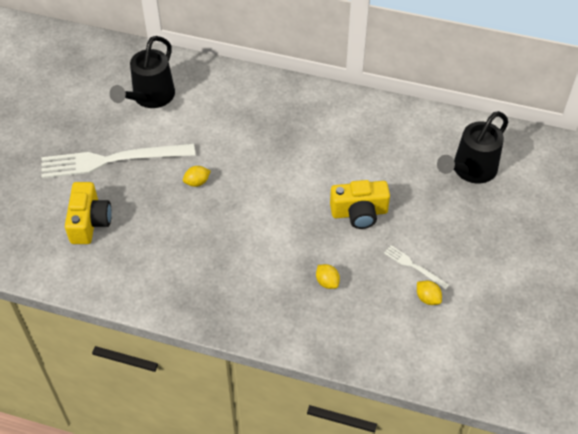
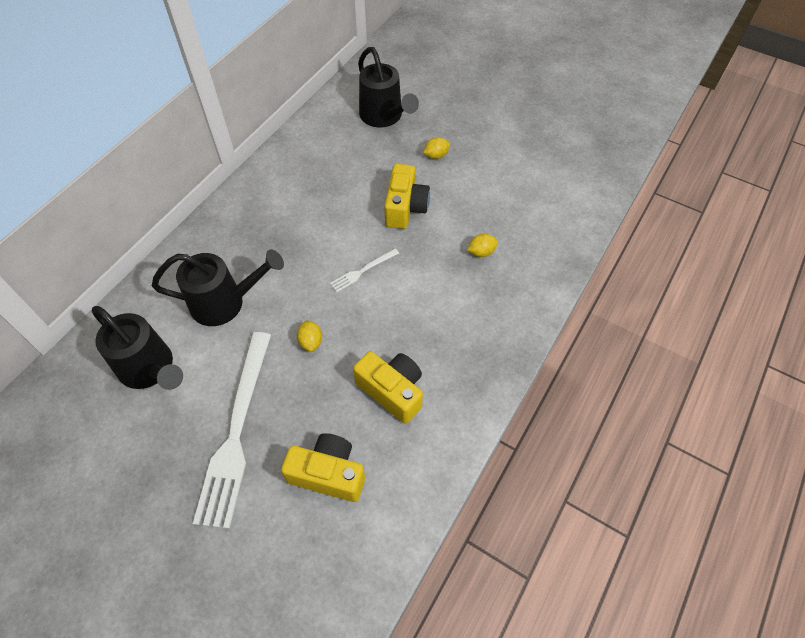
camera: 75 degrees left, 5 degrees up
white fork [384,245,449,290] -> white fork moved to [330,249,399,292]
yellow lemon [417,281,442,305] -> yellow lemon moved to [423,137,450,159]
none -> black watering can [152,249,284,326]
none -> yellow camera [353,351,423,424]

